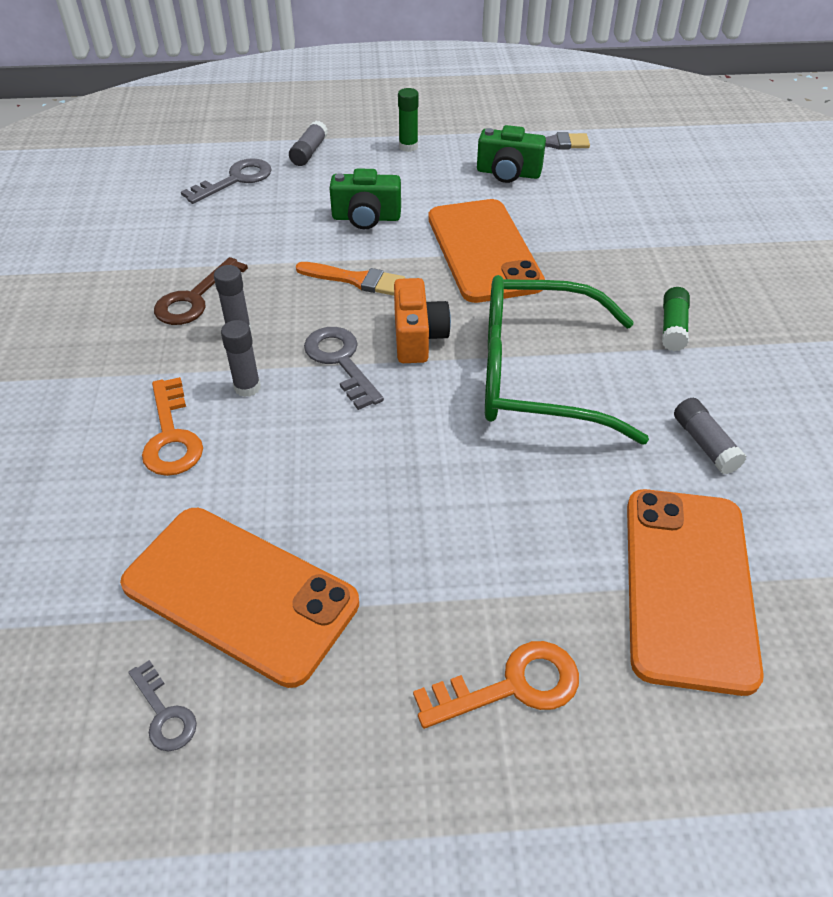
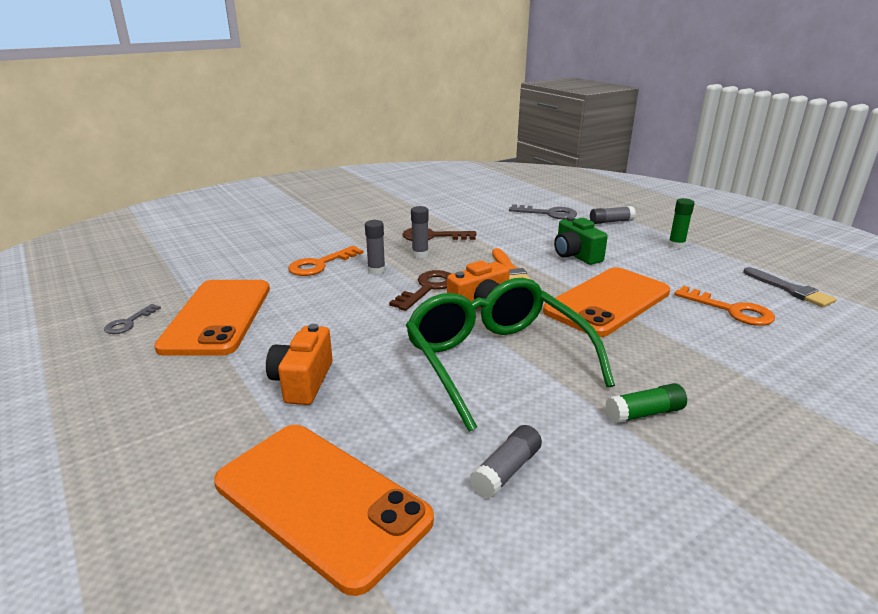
camera: 60 degrees right, 20 degrees down
grey key [304,327,384,410] -> brown key [389,270,451,311]
orange key [413,641,579,729] -> orange key moved to [674,286,775,326]
green camera [477,125,546,183] -> none
orange phone [627,489,764,696] -> orange phone turned 60 degrees clockwise [214,425,434,596]
none -> orange camera [266,324,333,405]

